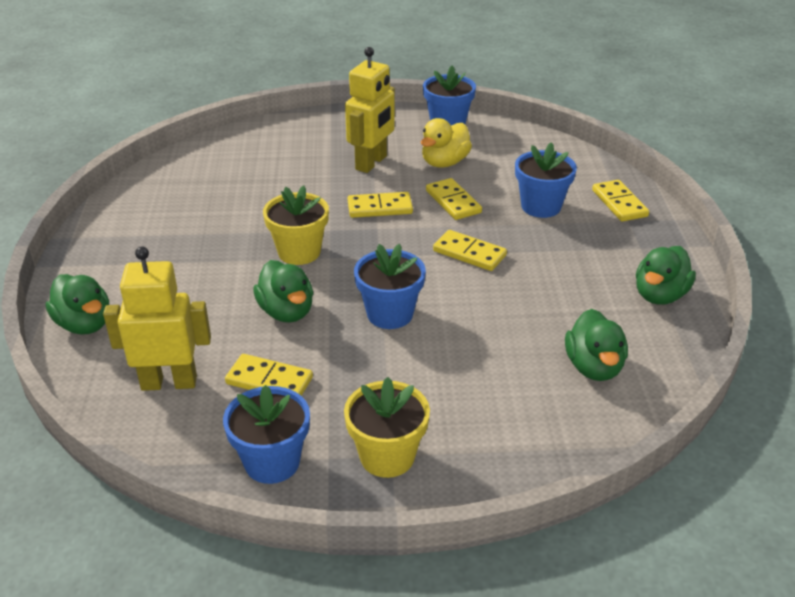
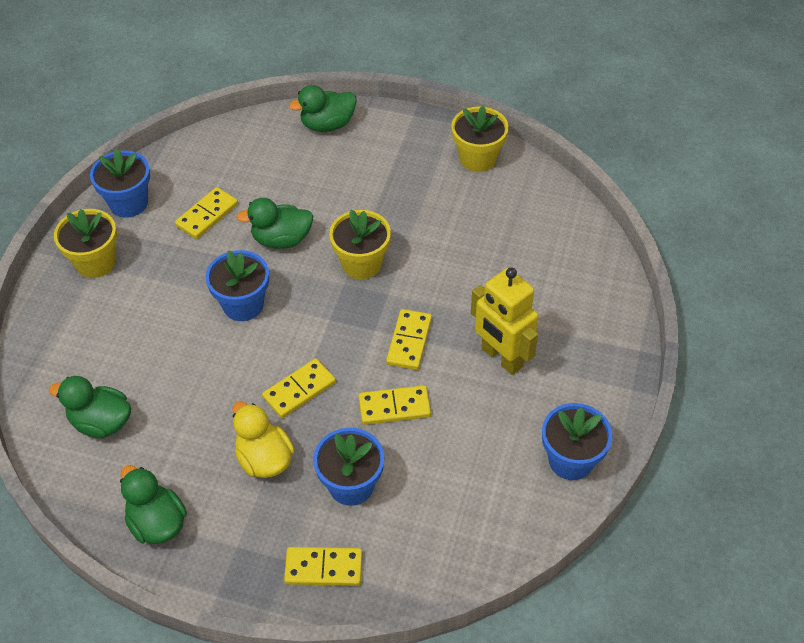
camera: 110 degrees right, 15 degrees up
yellow robot [103,246,211,391] -> none
yellow duck [421,118,472,168] -> yellow duck moved to [232,401,295,478]
none -> yellow flower pot [451,106,509,172]

